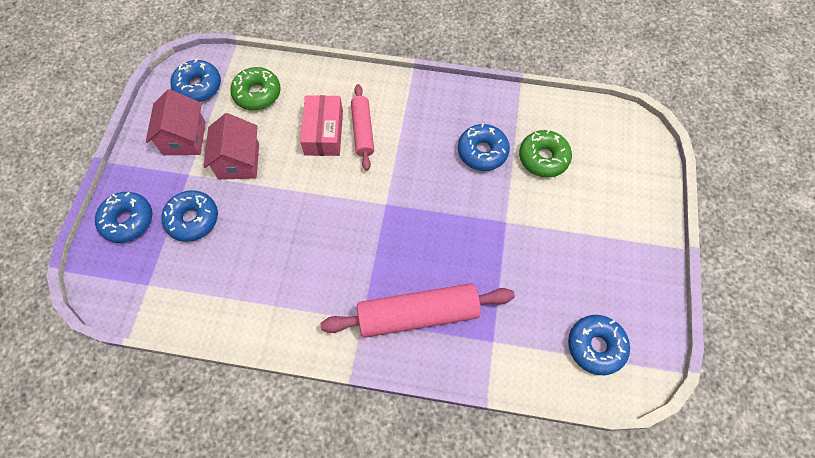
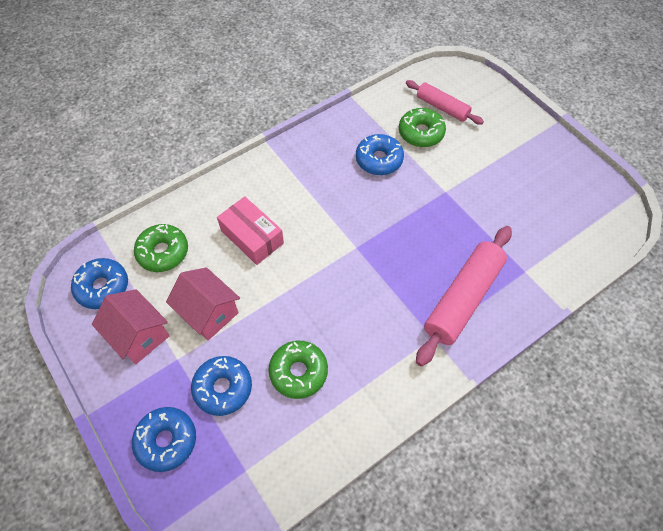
camera: 45 degrees left, 5 degrees down
pink rolling pin [351,84,374,171] -> pink rolling pin moved to [406,80,484,125]
blue donut [568,315,630,375] -> none
none -> green donut [268,341,328,399]

